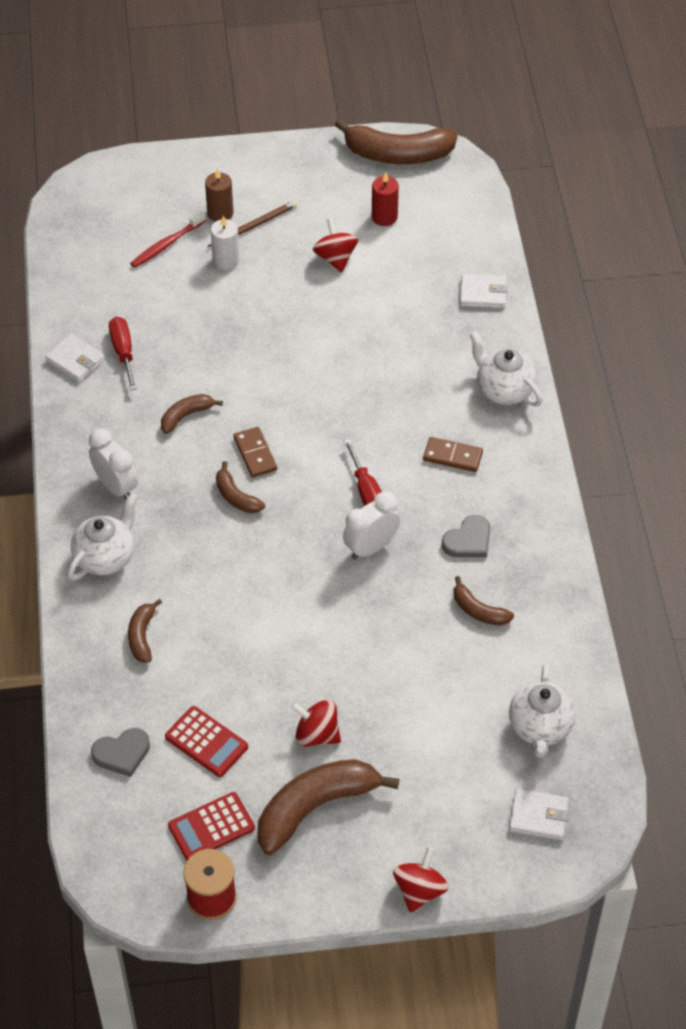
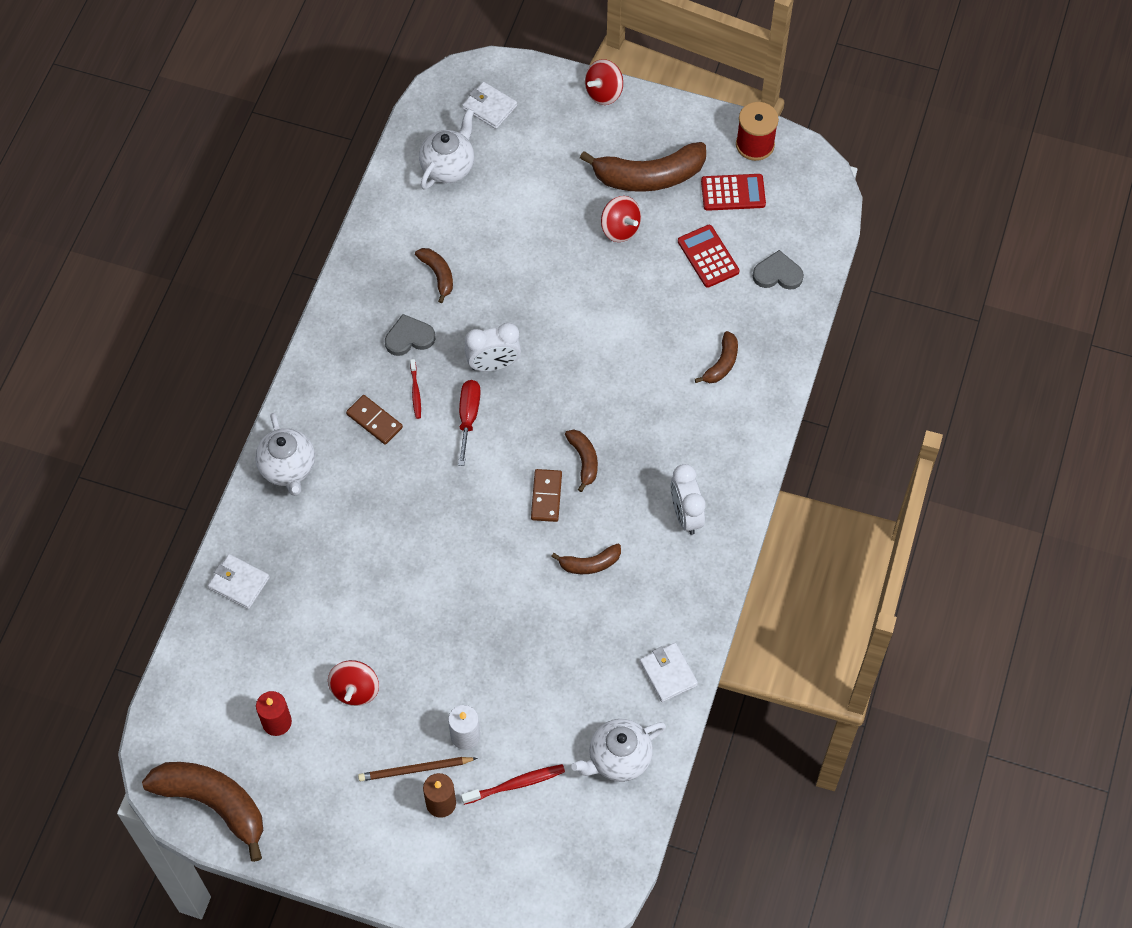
camera: 155 degrees left, 10 degrees up
white teapot [68,493,137,581] -> white teapot moved to [571,719,666,782]
red screwdriver [109,317,137,390] -> none
none -> red toothbrush [410,359,421,419]

